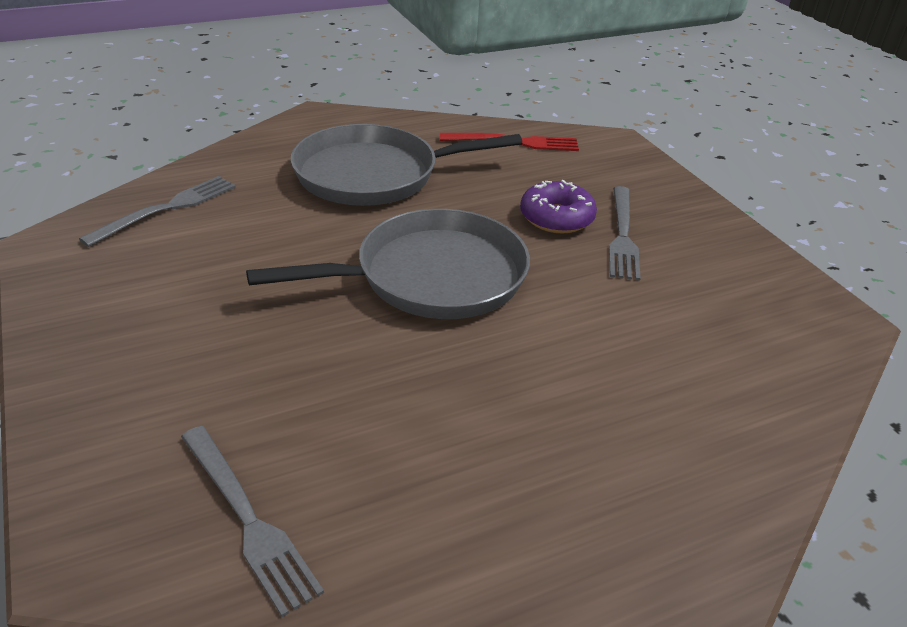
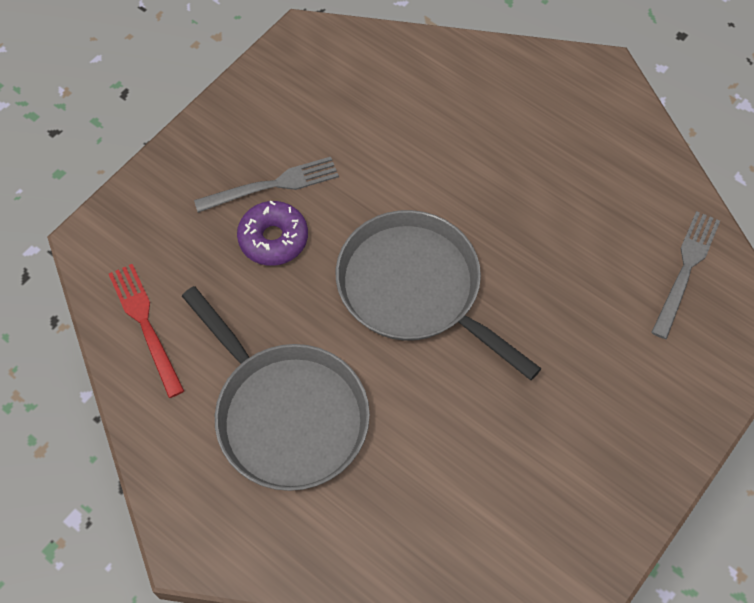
camera: 115 degrees left, 25 degrees up
grey fork [79,176,236,247] -> none

